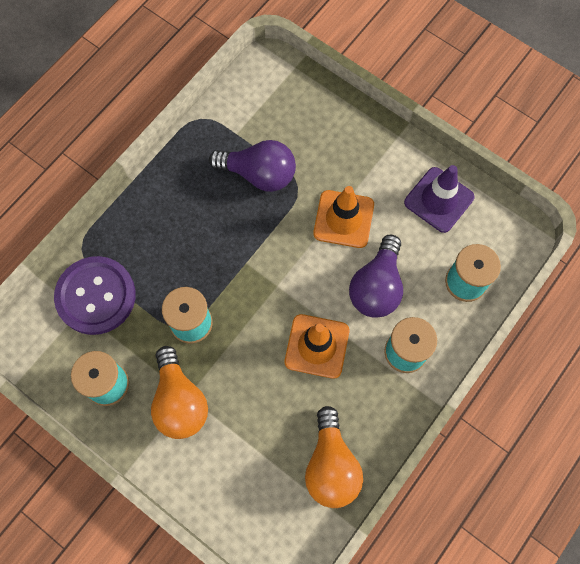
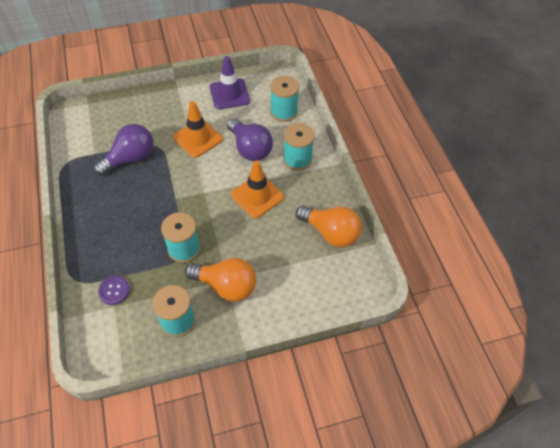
camera: 55 degrees left, 15 degrees down
purple button [54,256,136,335] -> purple button [98,276,130,305], size x0.48

